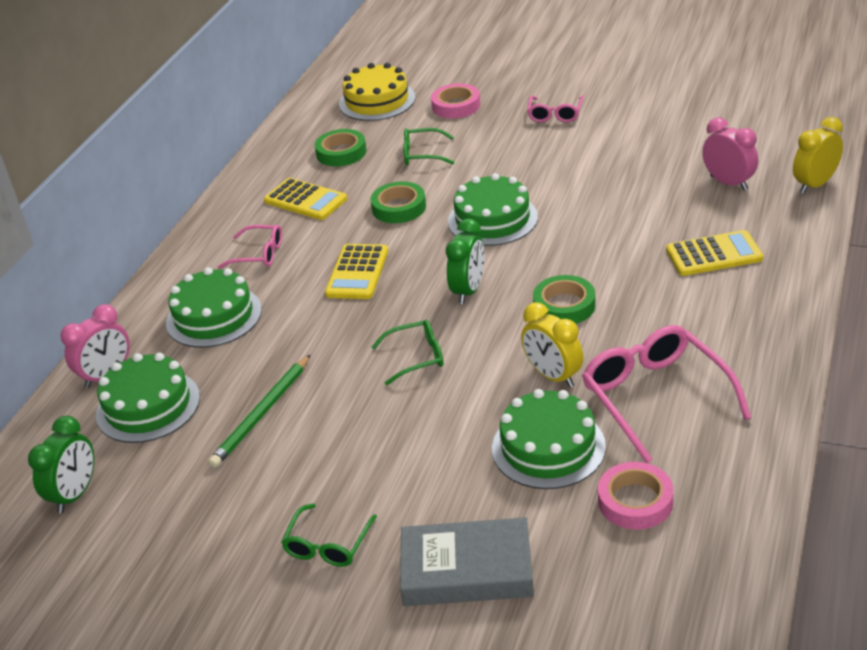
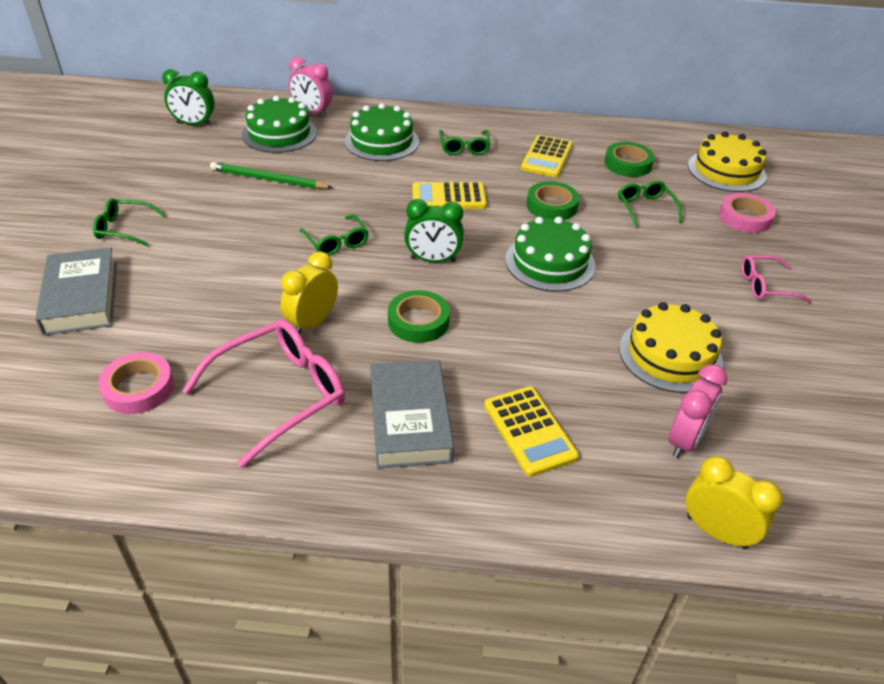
camera: 70 degrees right, 5 degrees up
pink glasses [217,225,282,269] -> green glasses [439,130,490,155]
green cake [492,389,606,489] -> none
none -> grey book [370,360,454,469]
none -> yellow cake [619,302,723,393]

